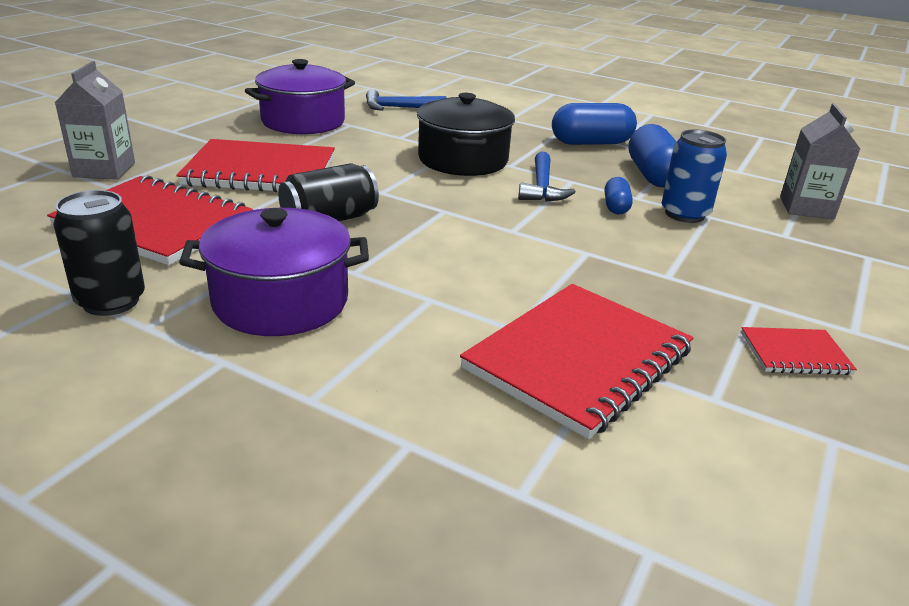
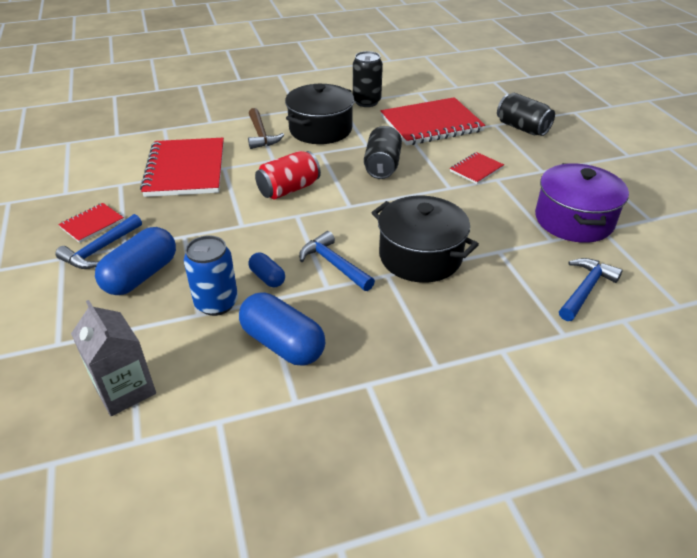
camera: 135 degrees right, 10 degrees up
grey carton [55,61,135,180] -> black can [497,93,555,136]
red notebook [176,139,335,193] -> red notebook [450,152,504,184], size x0.47
purple pot [179,208,369,336] -> black pot [285,84,354,144]
blue capsule [552,103,637,145] -> blue capsule moved to [95,227,176,295]
none -> blue hammer [55,214,142,269]
none -> brown hammer [248,108,284,149]
none -> red can [255,151,321,199]

